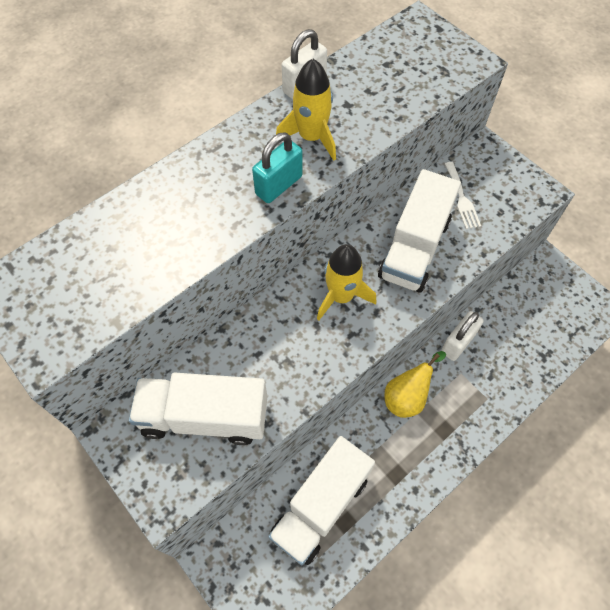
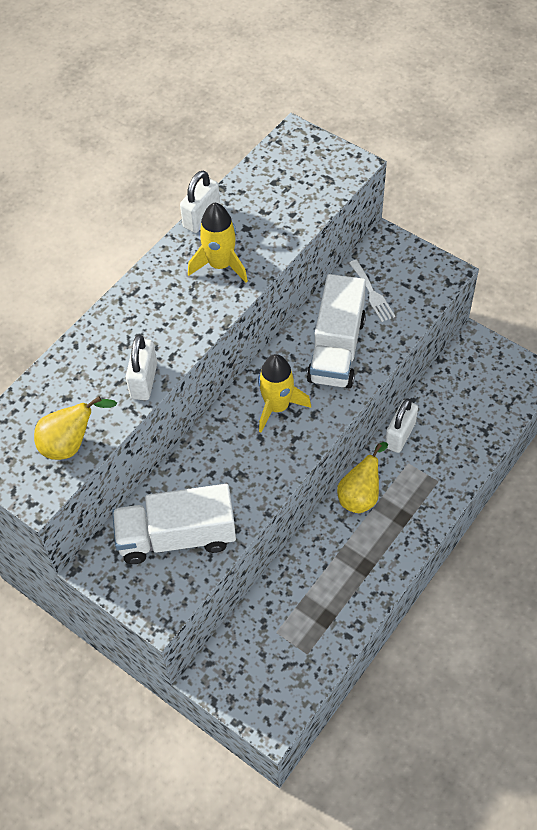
camera: 10 degrees left, 5 degrees down
turquoise padlock [252,132,303,203] -> none
white truck [268,436,375,565] -> none
none -> yellow pear [34,396,117,460]
none -> white padlock [126,335,157,400]

